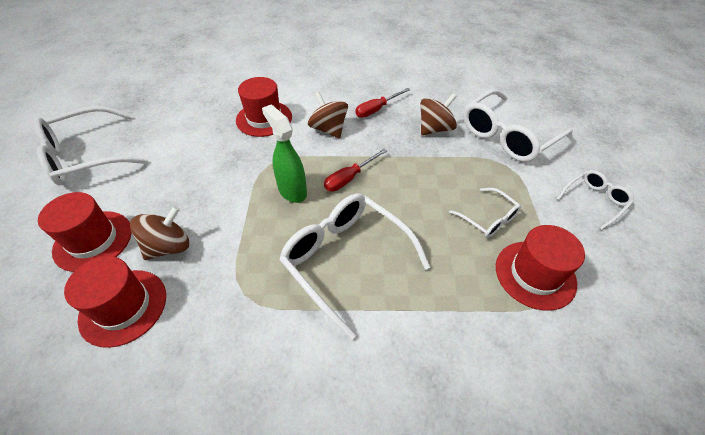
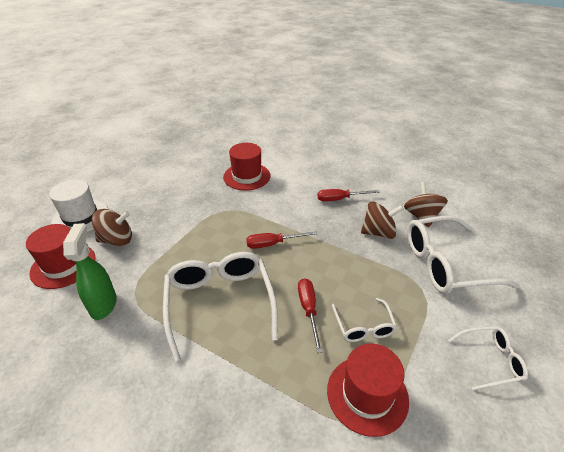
camera: 30 degrees right, 10 degrees down
white glasses [34,106,148,185] -> none
red hat [38,192,132,272] -> white hat [49,179,108,232]
green spray bottle [262,105,307,203] -> green spray bottle moved to [63,223,117,320]
brown spinning top [308,92,348,139] -> brown spinning top moved to [404,182,448,227]
none -> red screwdriver [298,278,323,353]

